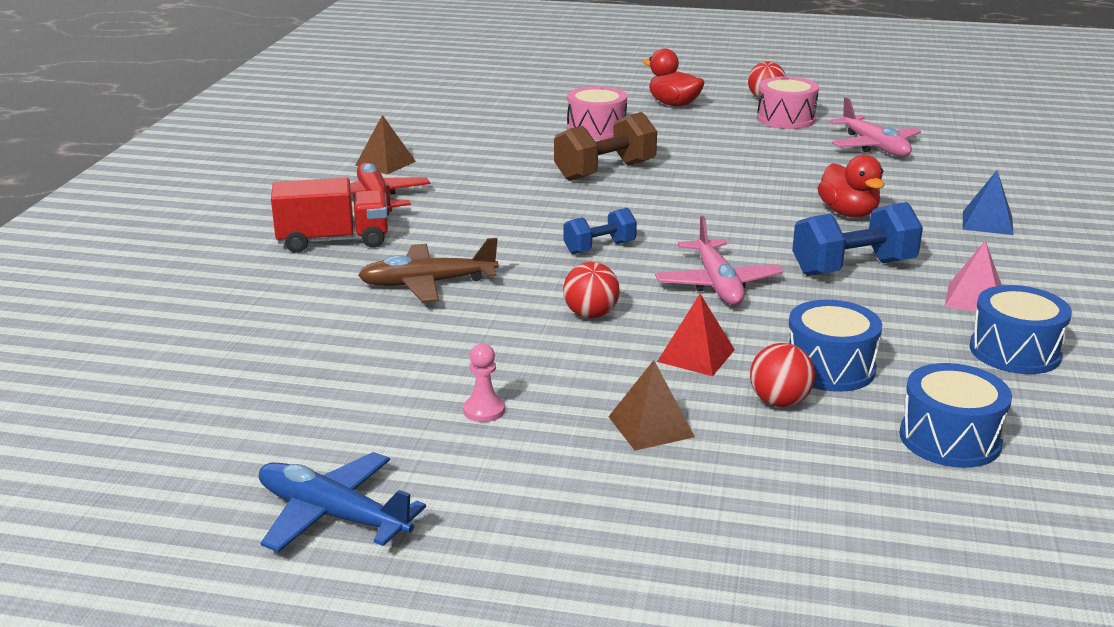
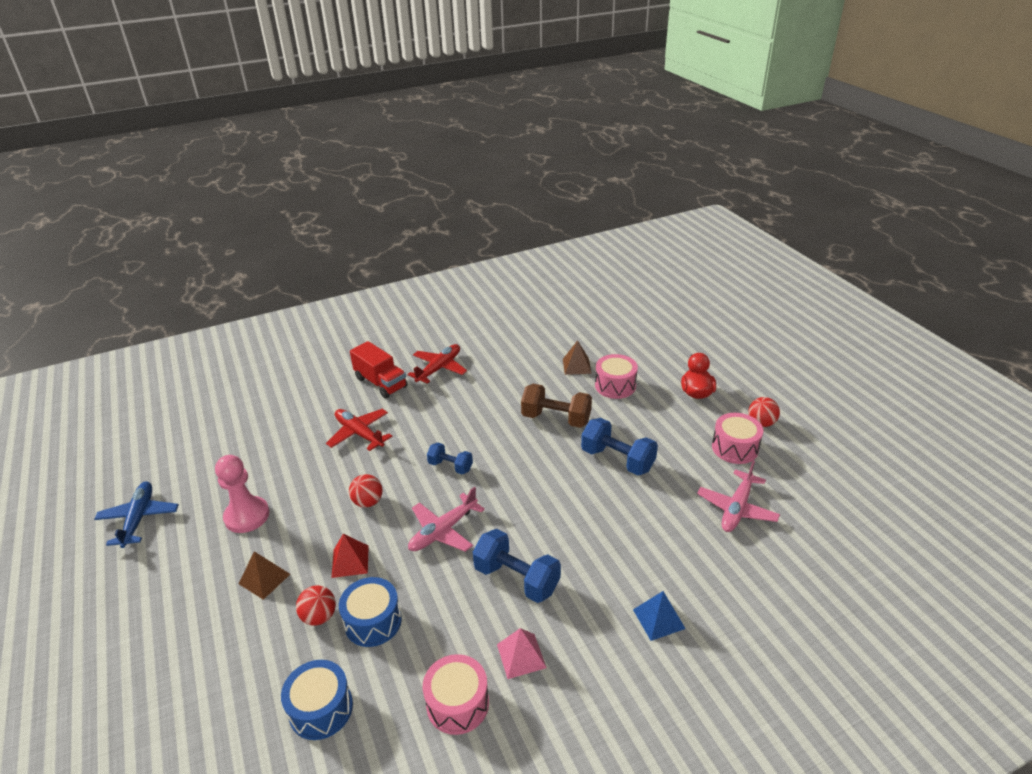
camera: 55 degrees right, 10 degrees up
brown pyramid [355,115,416,174] -> brown pyramid moved to [563,340,592,375]
brown plane [358,238,498,302] -> red plane [326,409,392,451]
pink pawn [463,344,505,422] -> pink pawn [215,455,269,533], size x2.03
red duck [818,155,885,218] -> none
blue drum [969,285,1072,374] -> pink drum [423,654,489,735]
none -> blue dumbbell [581,418,658,475]

